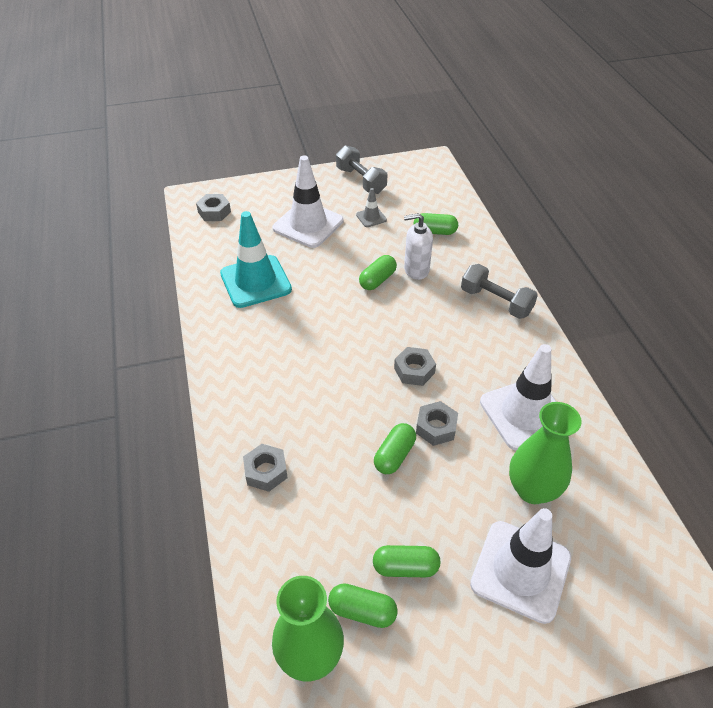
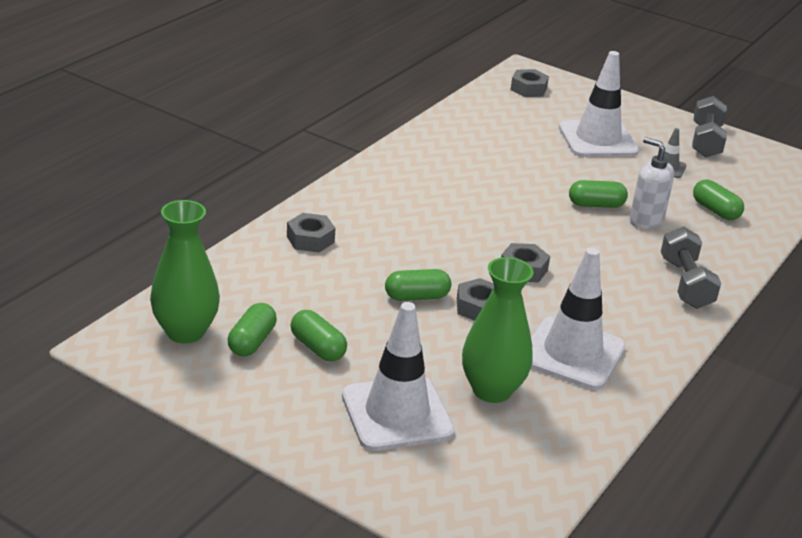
camera: 45 degrees right, 15 degrees down
turquoise traffic cone [220,211,292,308] -> none
green capsule [328,583,398,628] -> green capsule turned 45 degrees clockwise [228,303,277,357]

